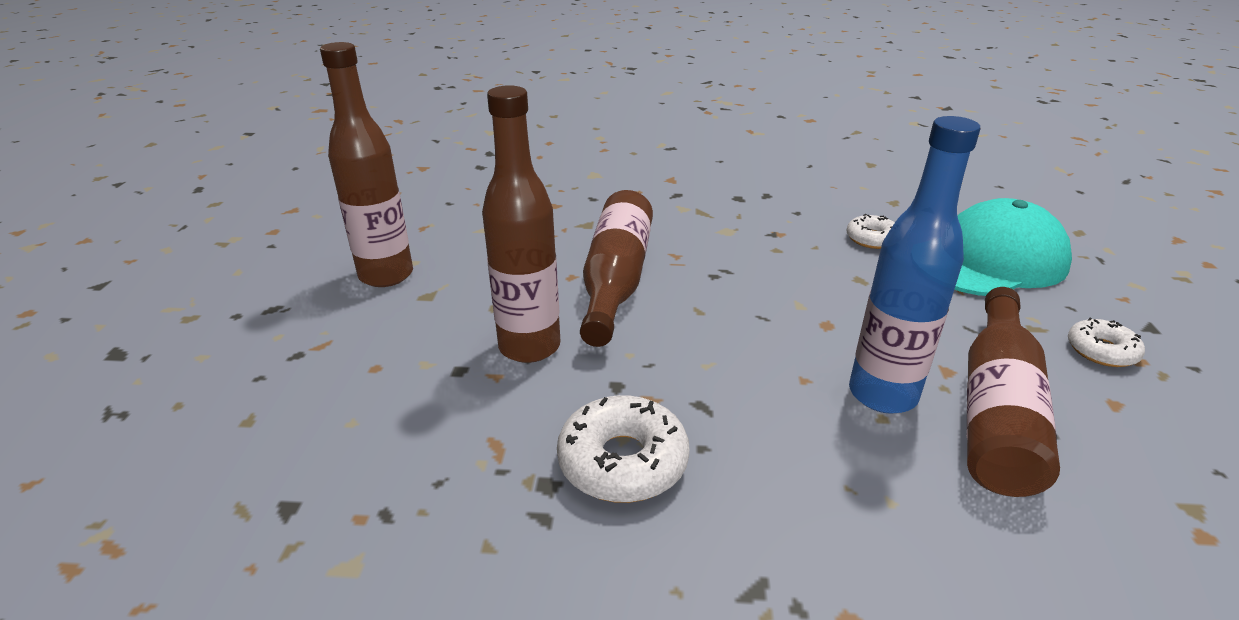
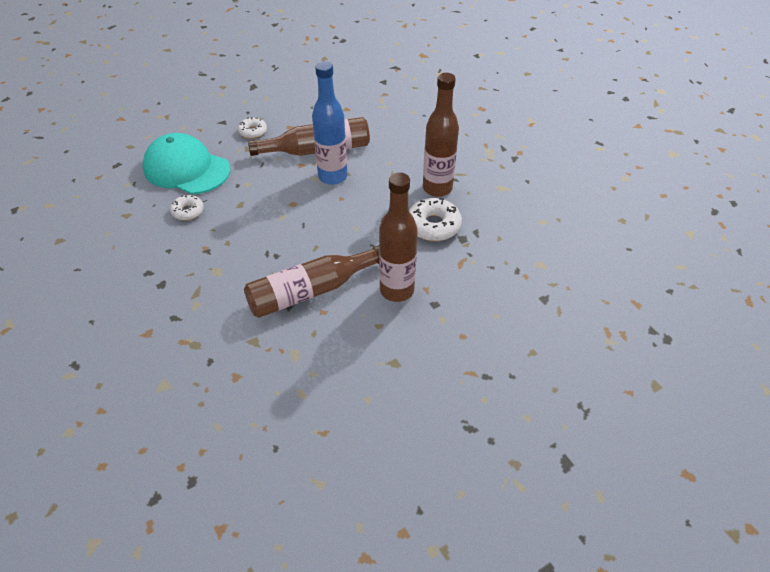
camera: 125 degrees left, 15 degrees up
brown bottle [320,42,413,287] -> brown bottle moved to [423,73,459,197]

